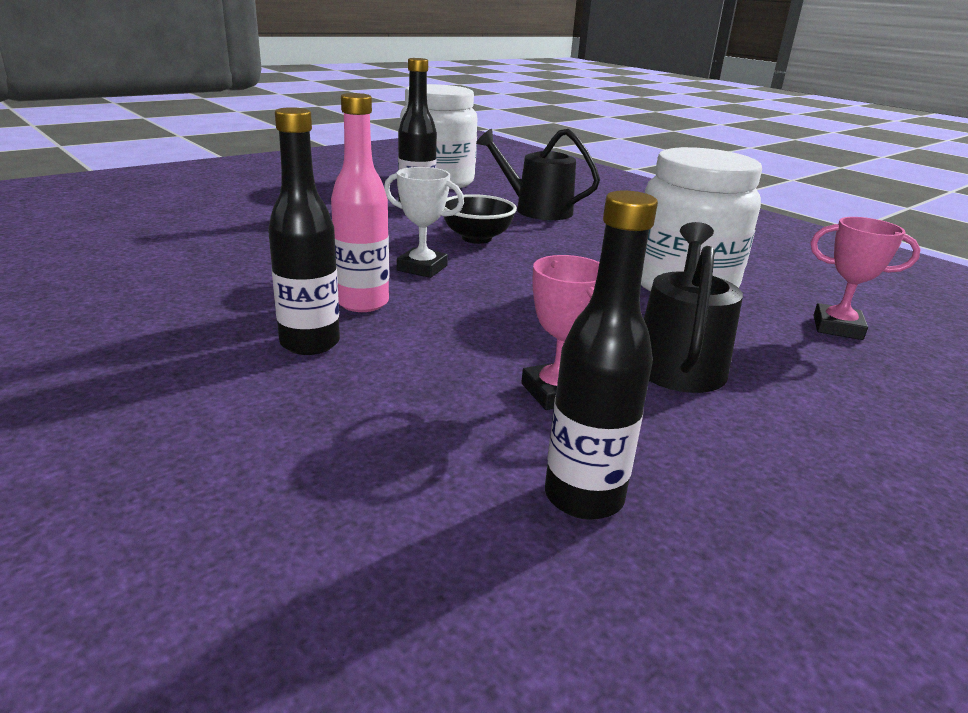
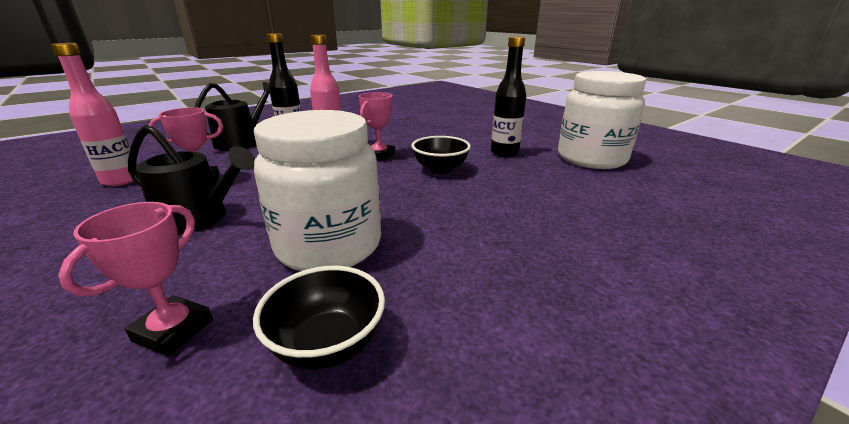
camera: 95 degrees right, 0 degrees up
white trophy [384,167,464,278] -> pink trophy [359,92,395,161]
black watering can [476,129,600,220] -> black watering can moved to [194,82,270,151]
black bottle [545,190,658,520] -> pink bottle [51,43,137,186]
none -> black bowl [253,266,385,370]

